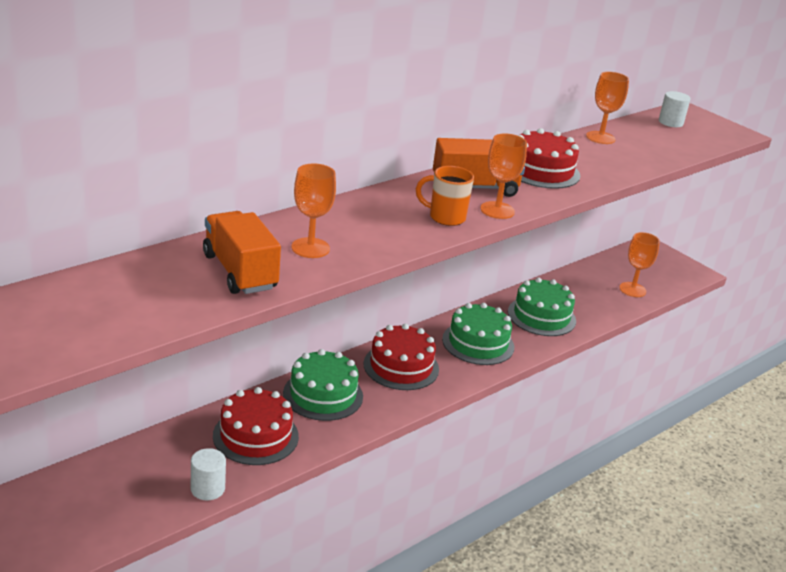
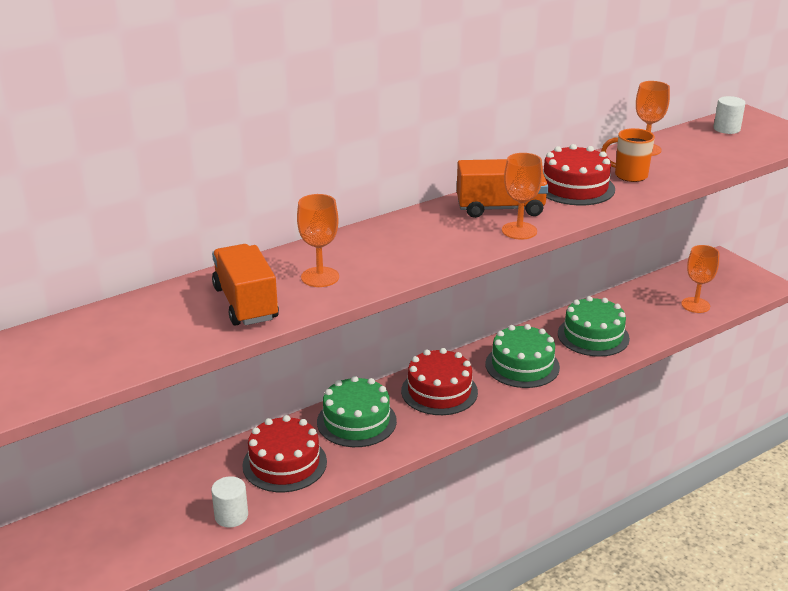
camera: 10 degrees right, 0 degrees up
orange mug [416,166,474,226] -> orange mug moved to [601,128,655,182]

